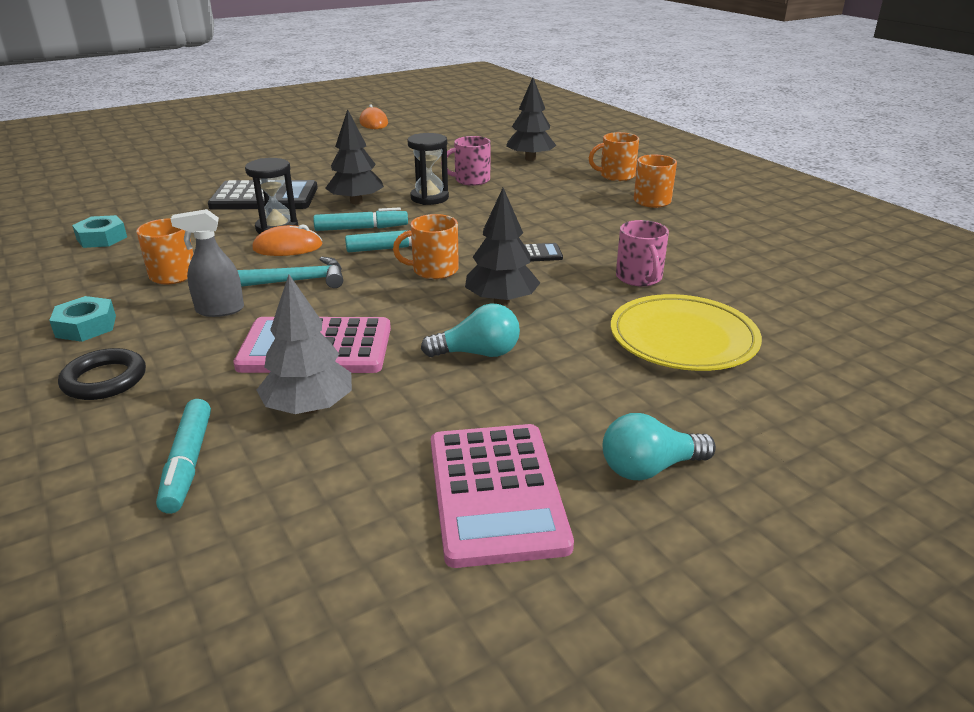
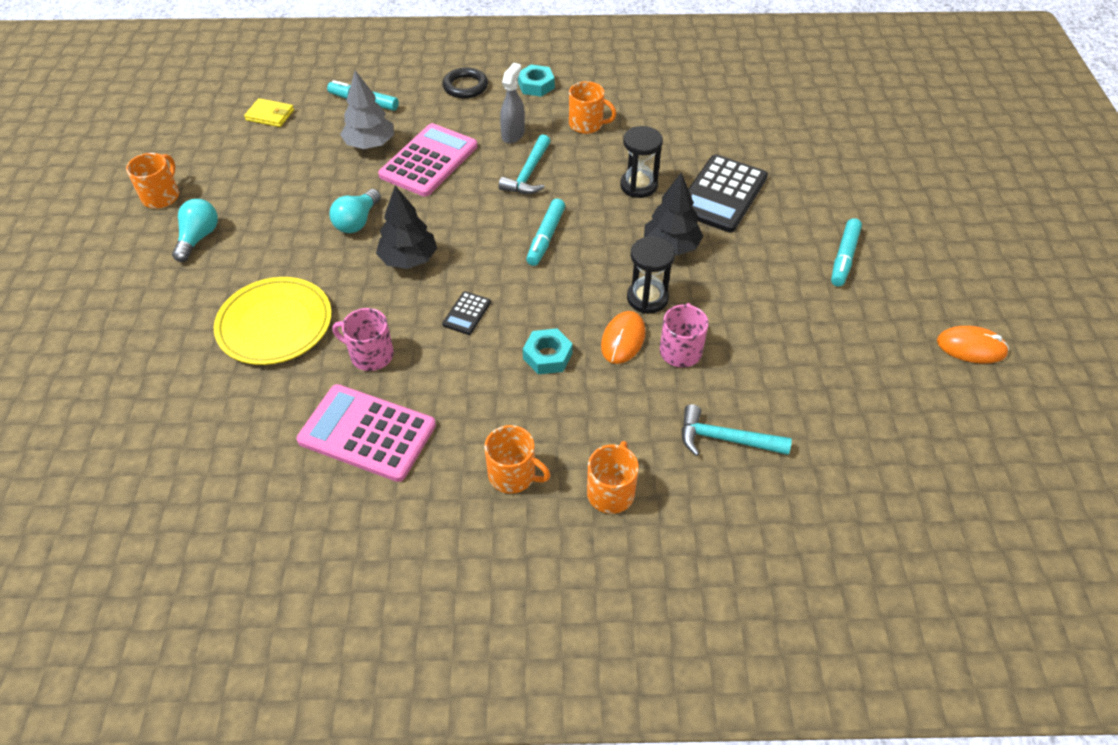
camera: 120 degrees right, 20 degrees up
turquoise nut [72,215,127,248] -> turquoise nut moved to [523,328,573,375]
orange mouse [252,224,323,256] -> orange mouse moved to [601,311,645,364]
turquoise marker [313,207,408,231] -> turquoise marker moved to [831,218,862,287]
orange mug [393,214,459,279] -> orange mug moved to [126,153,179,209]
pink calculator [431,424,574,568] -> pink calculator moved to [296,384,436,482]
black tree [506,77,557,161] -> turquoise hammer [682,404,792,456]
none -> yellow wallet [244,98,294,127]

